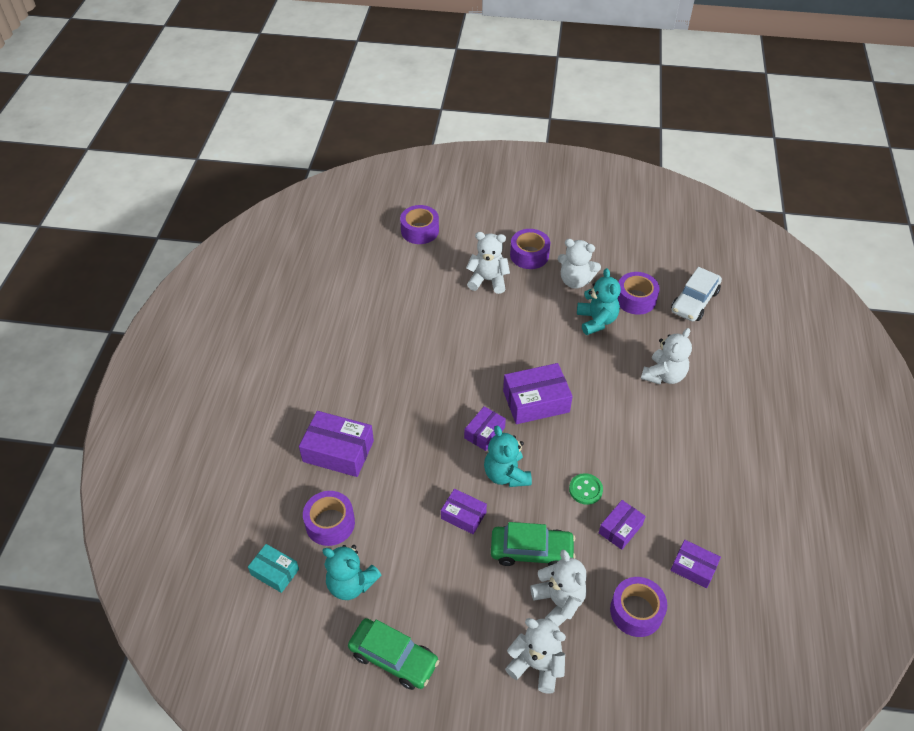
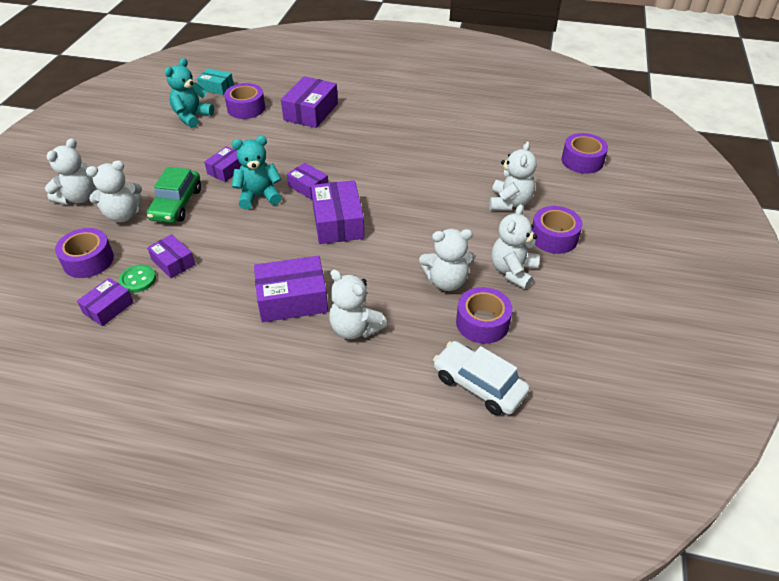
camera: 95 degrees right, 5 degrees down
turquoise box [248,544,299,593] -> turquoise box turned 75 degrees clockwise [197,68,234,95]
green car [348,618,439,690] -> none
green button [569,473,603,505] -> green button moved to [119,265,156,293]
turquoise teddy bear [577,268,621,335] -> white teddy bear [419,229,475,291]
none -> purple box [254,256,328,322]

